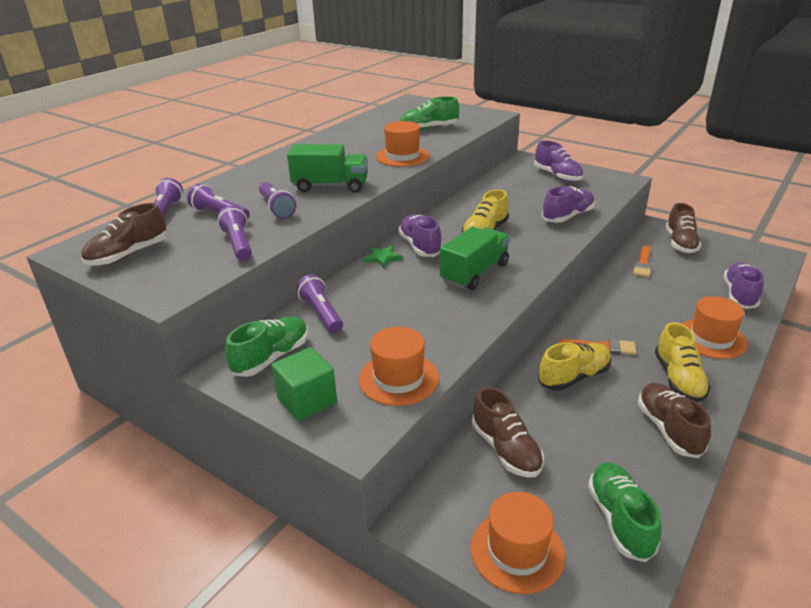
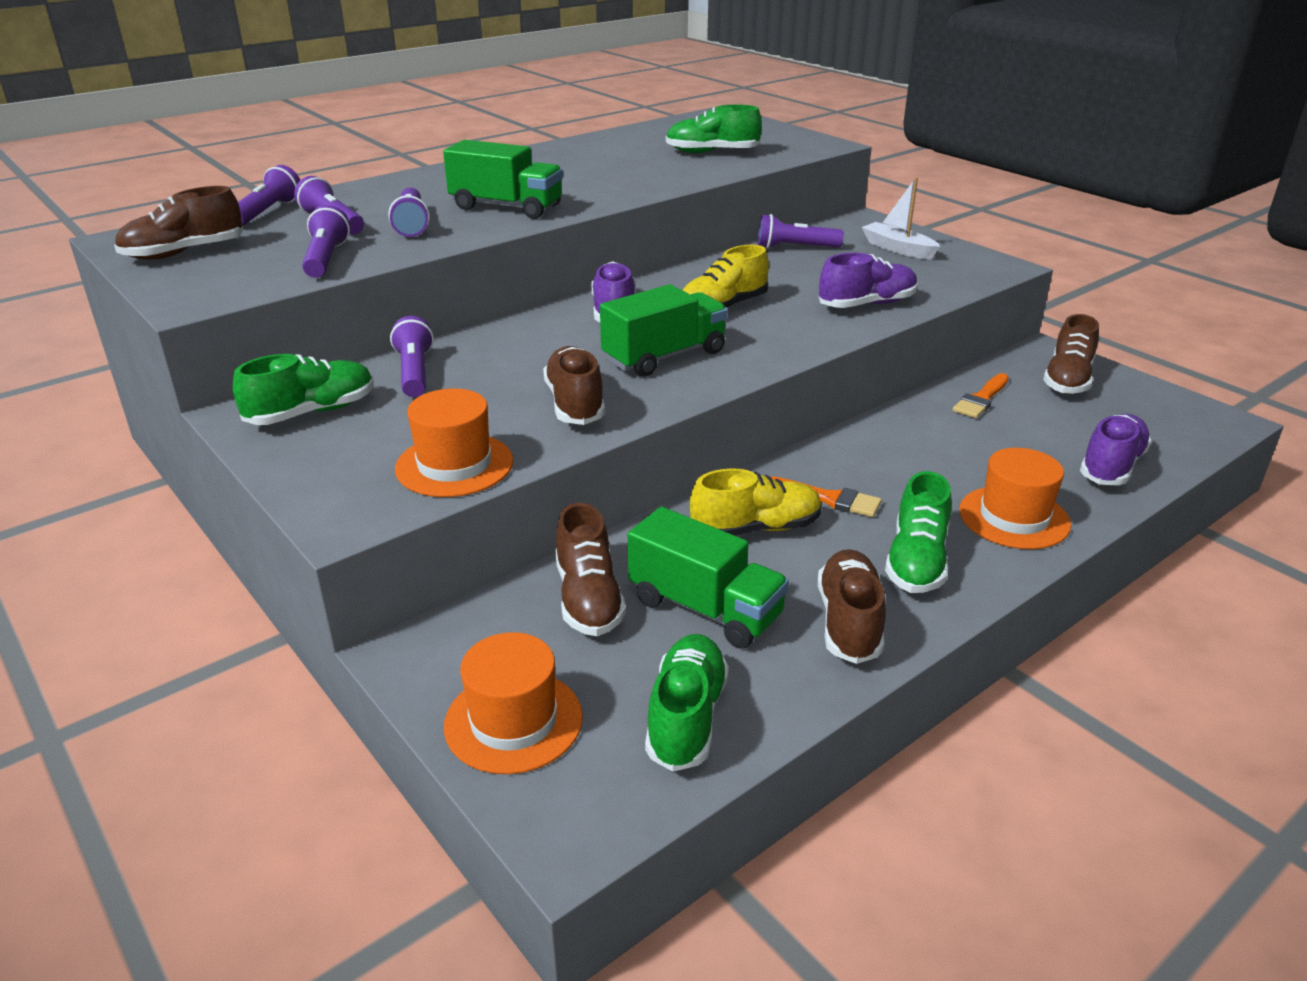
camera: 15 degrees right, 0 degrees up
green cube [271,347,337,421] -> none
green star [363,245,403,268] -> none
orange hat [376,121,430,167] -> none
purple shoe [534,140,584,182] -> white boat [862,178,940,260]
yellow shoe [655,322,711,402] -> green shoe [885,471,952,593]
none -> brown shoe [543,346,605,425]
none -> green truck [628,507,789,649]
none -> purple flashlight [758,214,844,249]

